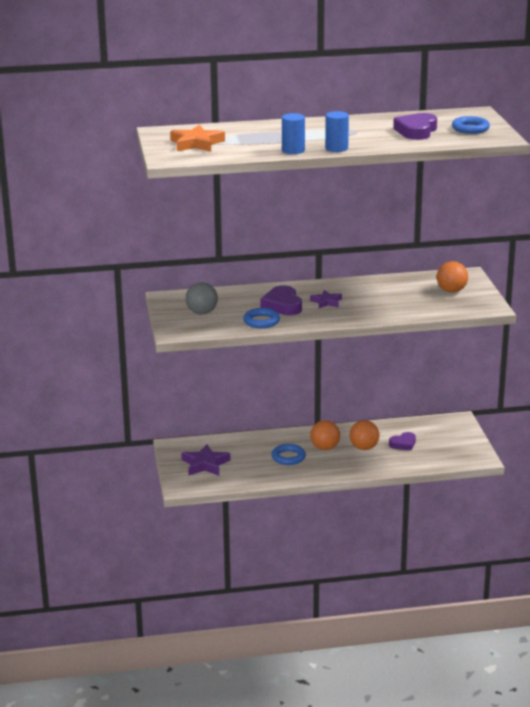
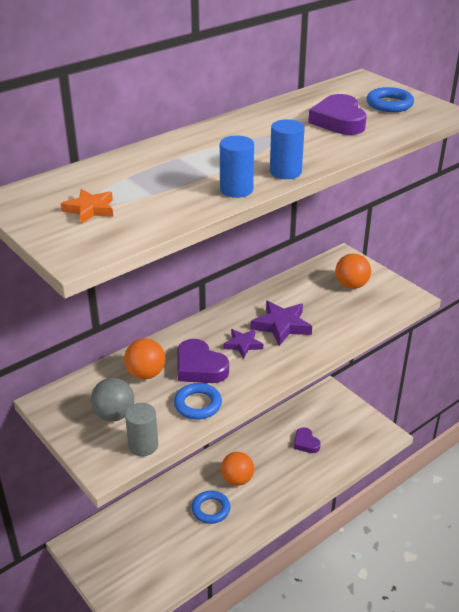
camera: 30 degrees left, 10 degrees up
orange star [170,125,225,152] -> orange star [61,189,113,224], size x0.63
purple star [181,444,231,476] -> purple star moved to [251,301,312,346]
orange ball [350,420,380,450] -> orange ball moved to [124,338,165,379]
purple heart [389,432,416,451] -> purple heart turned 120 degrees clockwise [294,427,321,453]
none -> grey cylinder [125,403,158,456]

